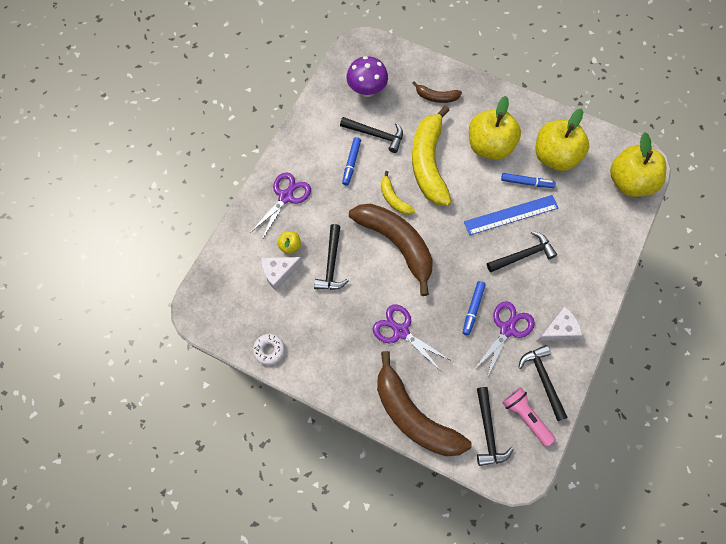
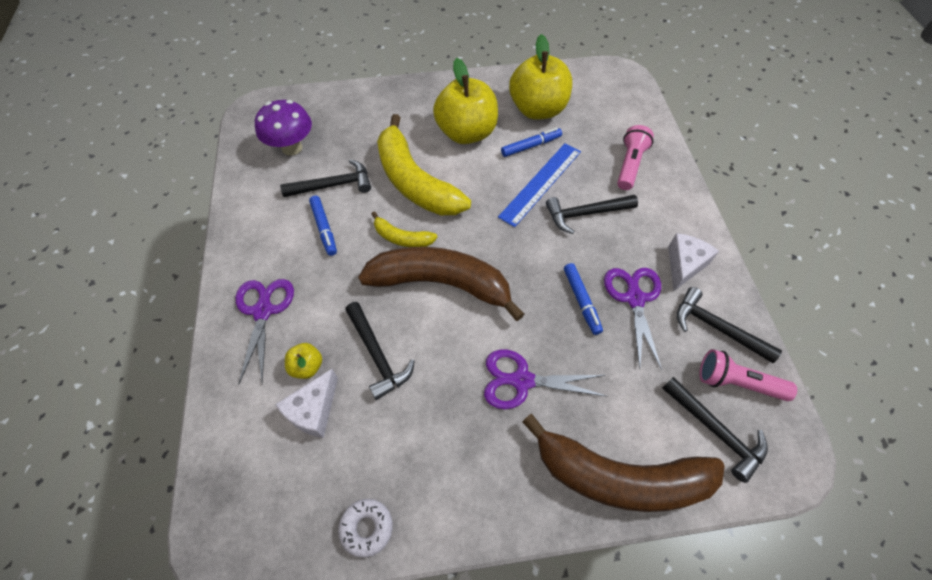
camera: 35 degrees left, 10 degrees down
brown banana [412,81,462,103] -> none
black hammer [487,231,557,272] -> black hammer turned 135 degrees counterclockwise [546,195,638,234]
yellow apple [610,133,666,197] -> none
none -> pink flashlight [617,125,654,190]

